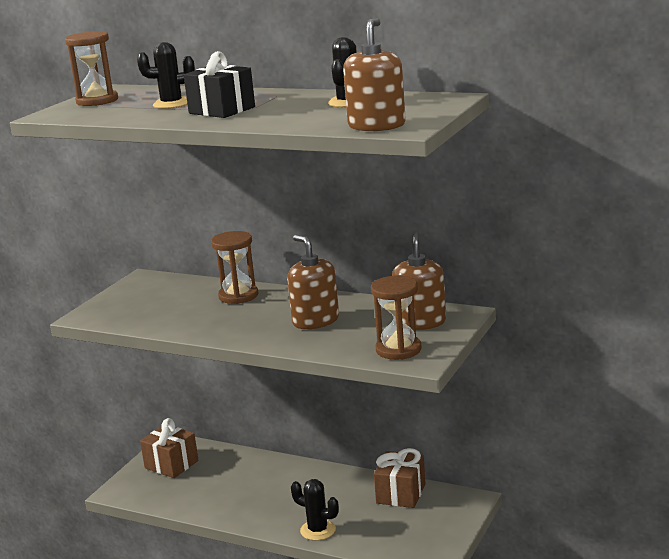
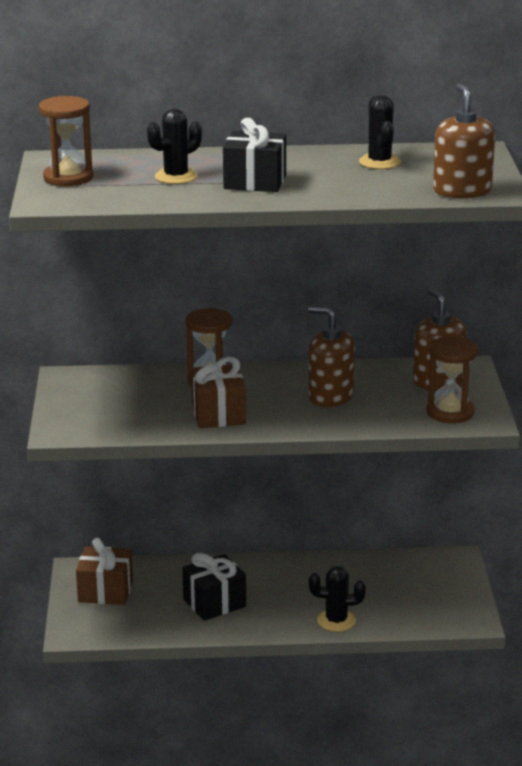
camera: 30 degrees left, 5 degrees up
brown gift [374,448,425,508] -> brown gift moved to [191,357,246,428]
none -> black gift [182,553,246,621]

